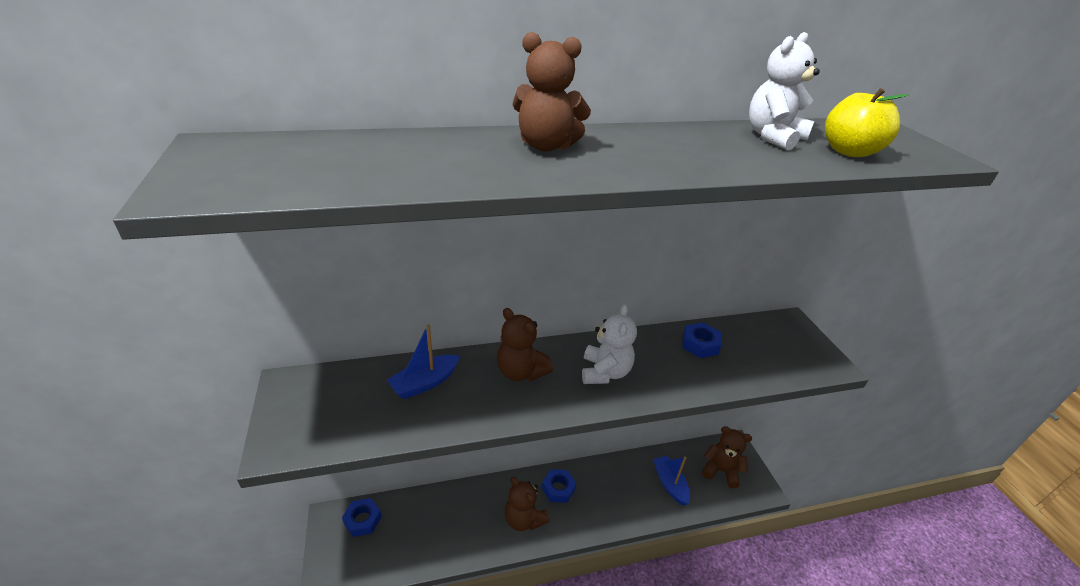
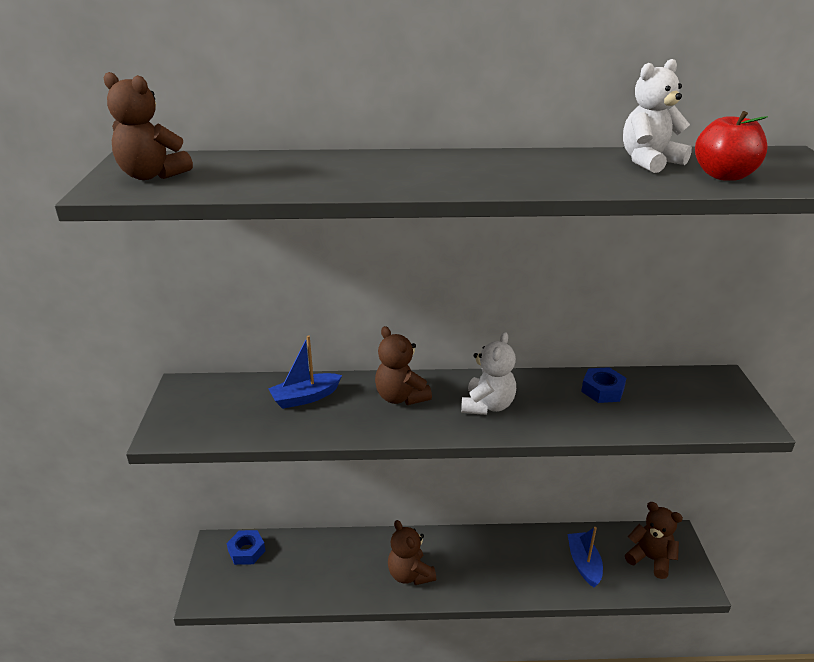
camera: 15 degrees right, 5 degrees down
brown teddy bear [512,32,591,152] -> brown teddy bear moved to [104,72,193,180]
blue nut [542,469,576,503] -> none
yellow apple [825,88,909,157] -> red apple [695,111,768,181]

